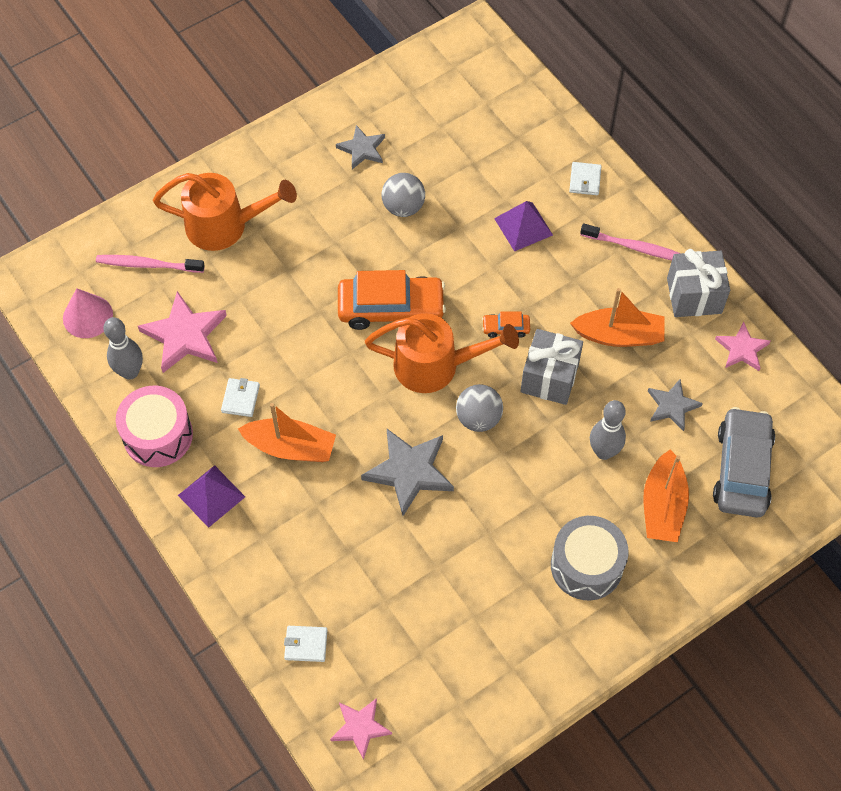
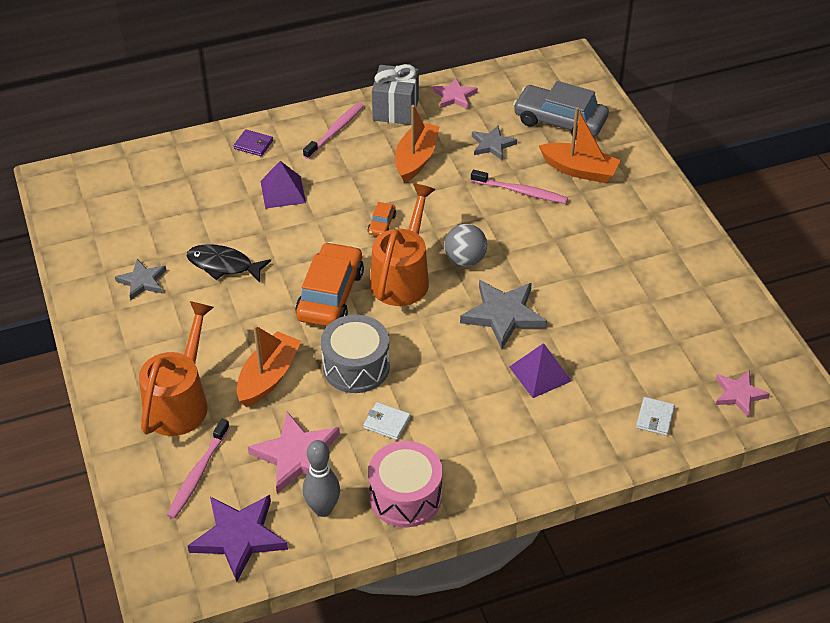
camera: 75 degrees left, 15 degrees down
pink cone [63,288,113,338] -> purple star [188,495,288,582]
purple pyramid [178,465,245,528] -> purple pyramid moved to [509,343,572,398]
orange boat [238,403,336,462] -> orange boat moved to [237,325,301,407]
grey ball [382,173,425,217] -> black fish [187,244,271,283]
grey gift [521,329,583,405] -> none
grey drum [551,516,629,600] -> grey drum moved to [321,315,390,393]
white wallet [569,162,601,195] -> purple wallet [233,129,273,156]
grey bowling pin [590,400,626,460] -> pink toothbrush [471,170,568,204]

